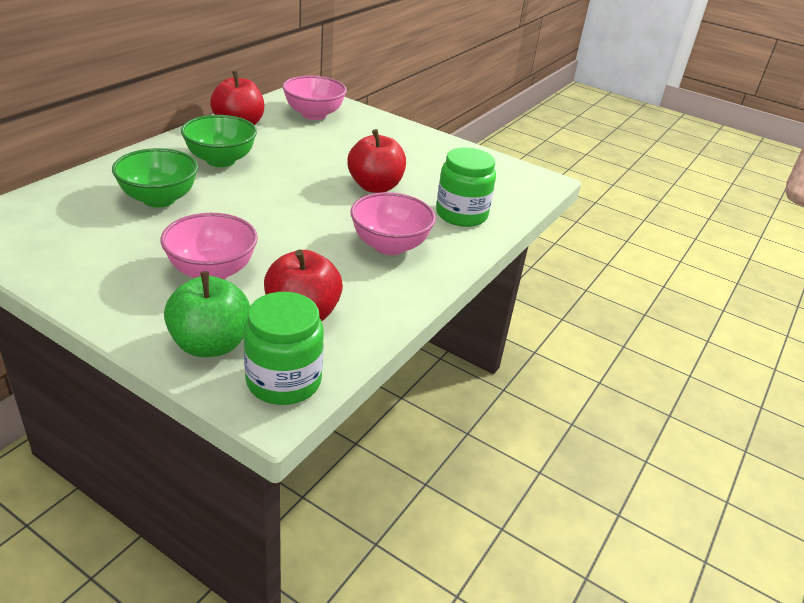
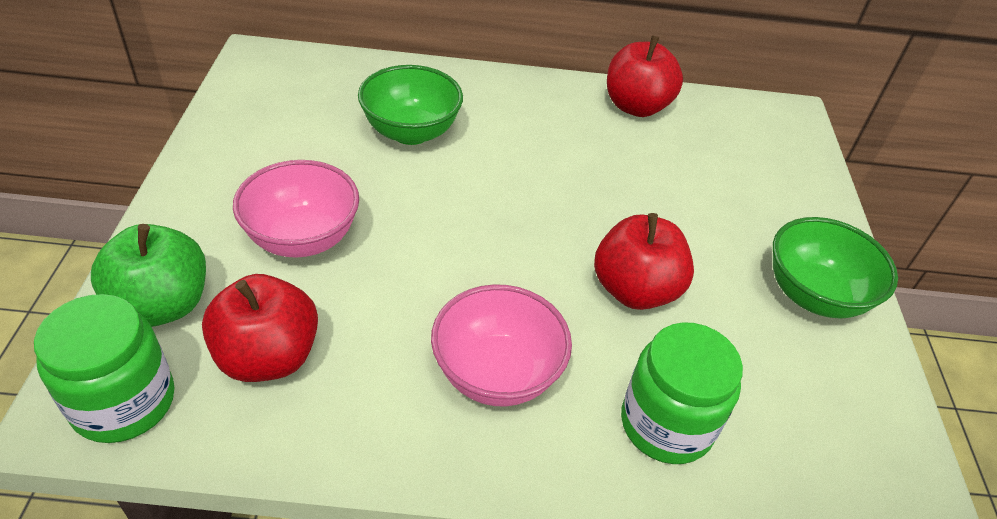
camera: 60 degrees right, 10 degrees up
green bowl [181,115,257,167] -> green bowl moved to [773,217,898,319]
pink bowl [282,76,347,120] -> none

